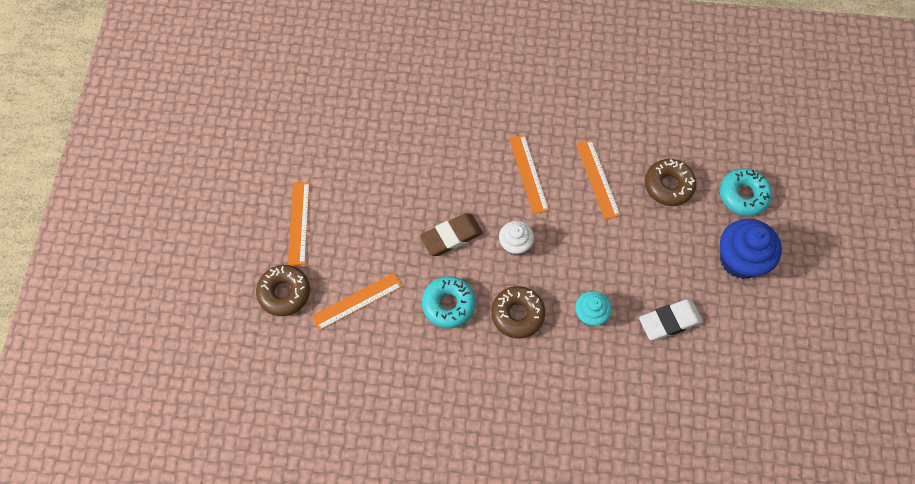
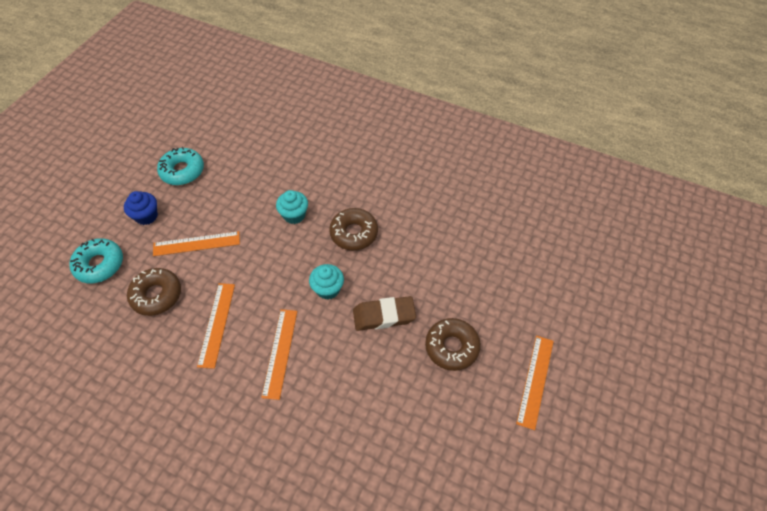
camera: 160 degrees left, 10 degrees down
brown donut [256,265,310,316] -> brown donut moved to [425,318,481,371]
orange ruler [312,273,402,330] -> orange ruler moved to [153,231,240,256]
turquoise donut [422,276,475,328] -> turquoise donut moved to [157,147,204,185]
white cupcake [499,221,534,256] -> turquoise cupcake [309,264,344,300]
white eraser [639,299,703,341] -> none
blue cupcake [720,219,782,279] -> blue cupcake [124,191,158,225], size x0.59

